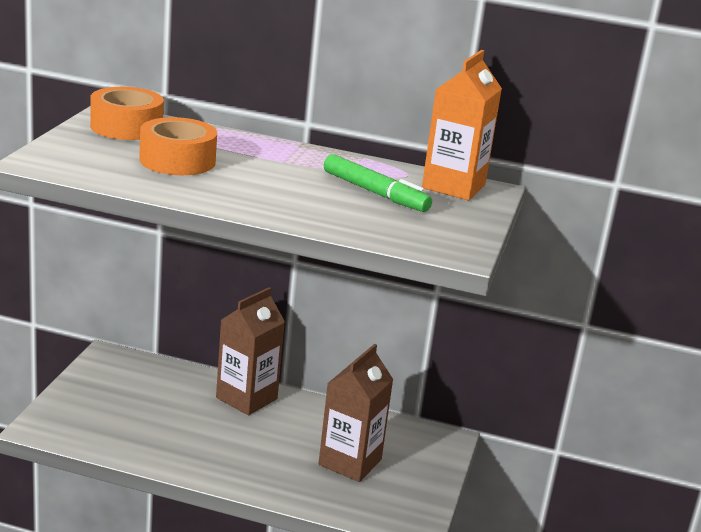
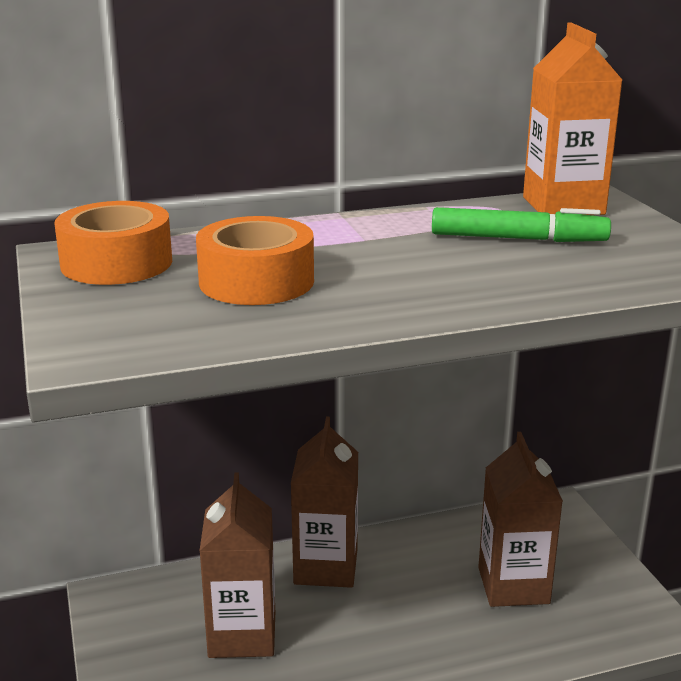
camera: 30 degrees left, 0 degrees up
none -> brown carton [200,472,275,658]

